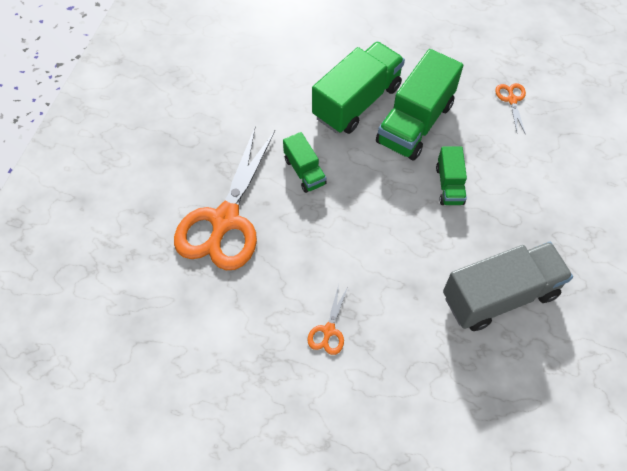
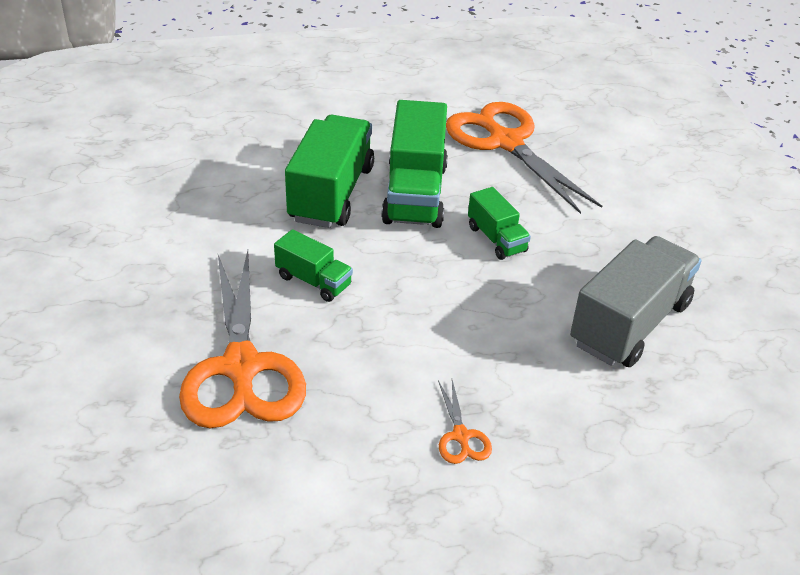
camera: 30 degrees left, 20 degrees down
orange scissors [495,83,526,135] -> orange scissors [446,102,602,214], size x2.44

